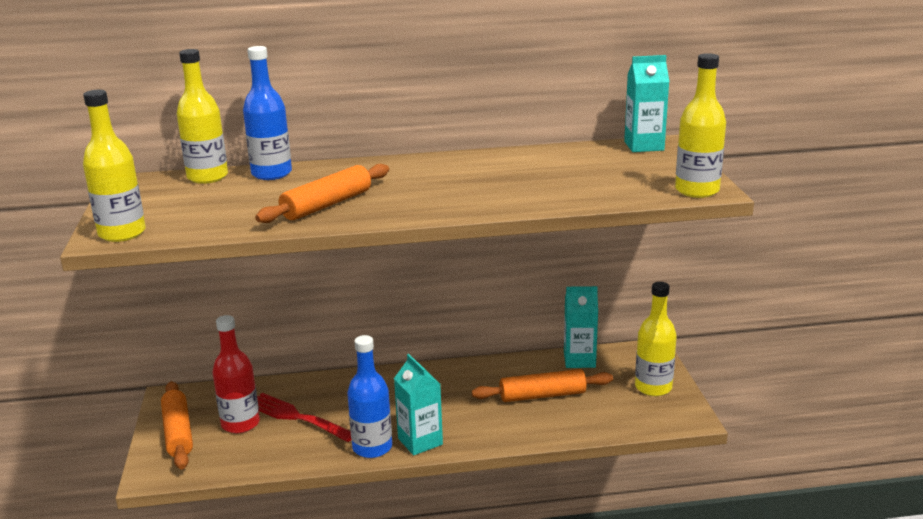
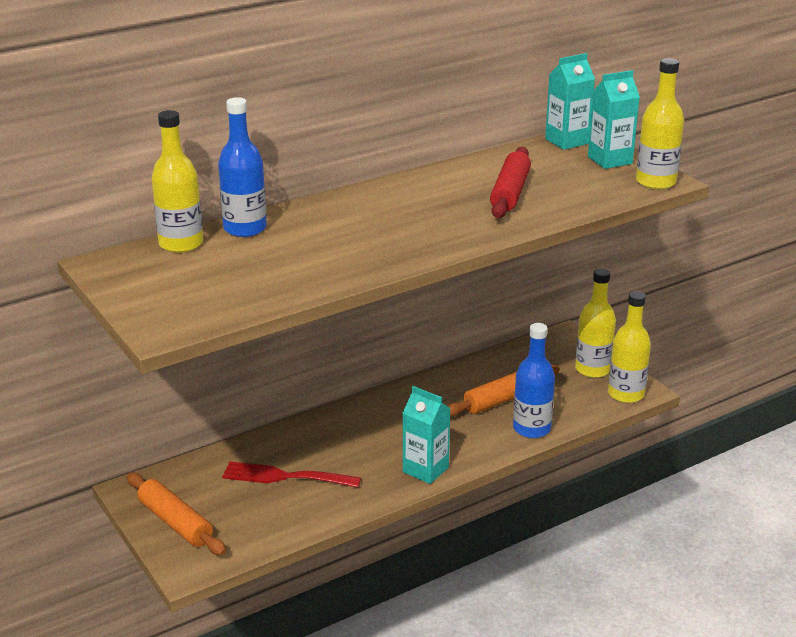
camera: 25 degrees left, 5 degrees up
yellow bottle [83,90,146,242] -> yellow bottle moved to [608,291,651,403]
red bottle [212,315,260,433] -> none
orange rolling pin [255,164,389,223] -> none
blue bottle [347,335,392,458] -> blue bottle moved to [513,323,555,438]
turquoise carton [564,286,598,368] -> turquoise carton moved to [588,70,640,169]
none -> red rolling pin [490,147,531,218]

